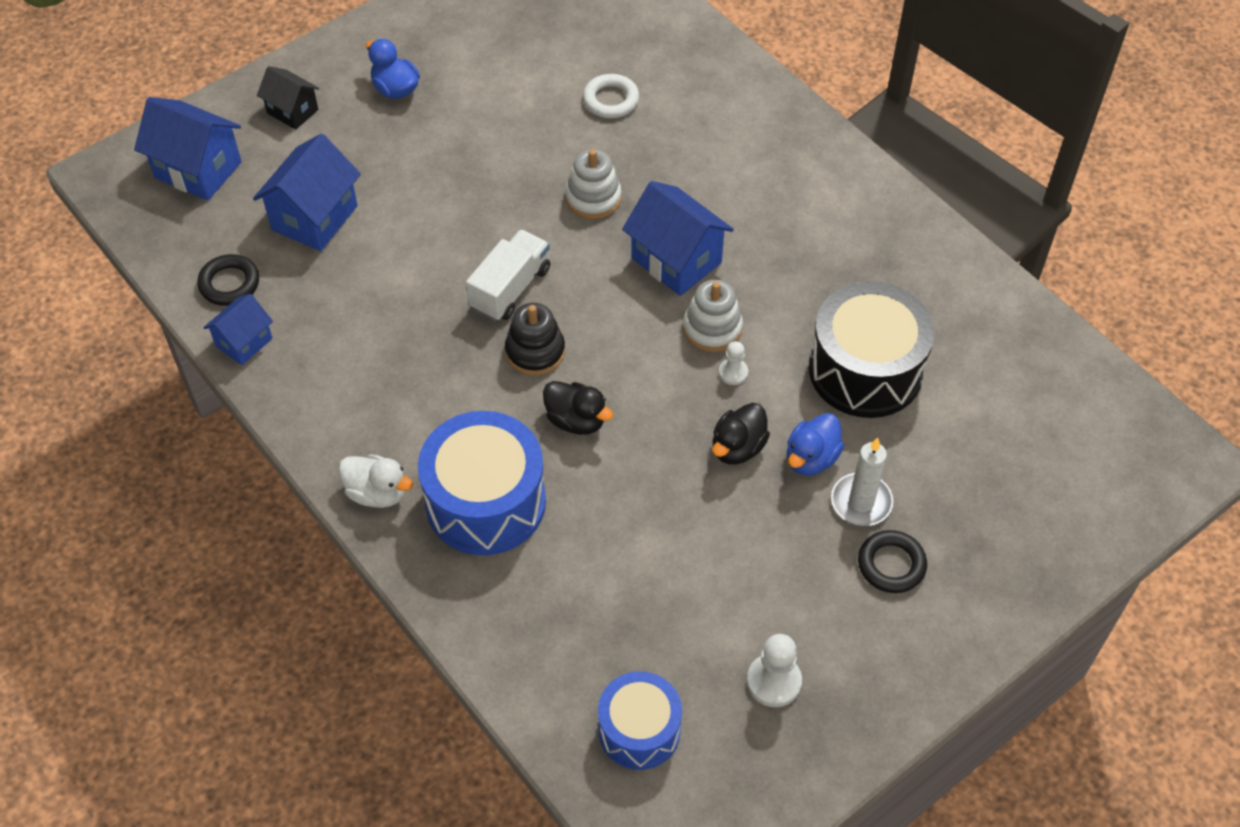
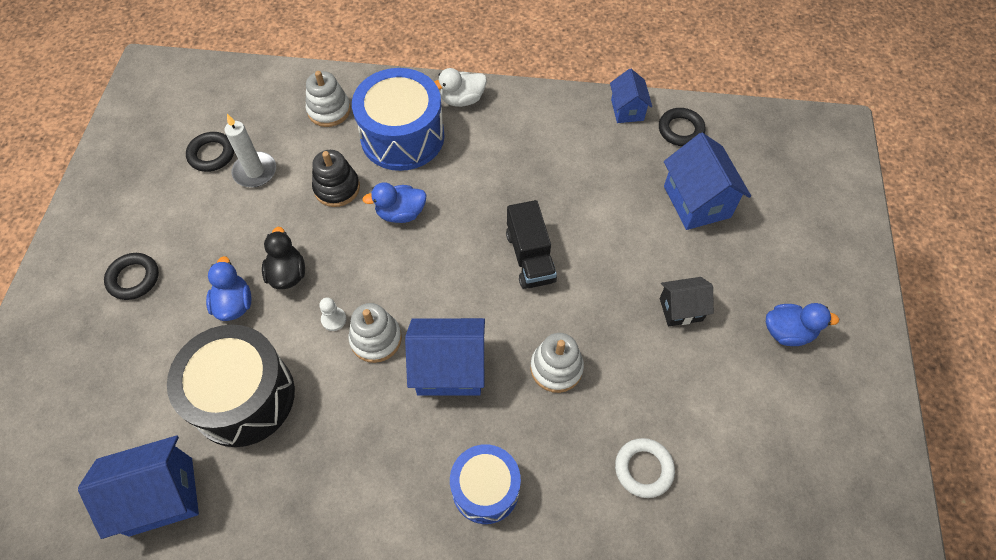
camera: 135 degrees right, 5 degrees up
blue house [134,97,242,200] -> blue house moved to [78,435,199,539]
black house [257,66,319,130] -> black house moved to [660,277,714,326]
white truck [466,229,550,321] -> black truck [506,200,557,289]
black stacking toy [505,303,565,376] -> black stacking toy moved to [312,150,360,207]
black duck [543,381,613,435] -> blue duck [362,182,427,223]
blue drum [598,671,682,770] -> blue drum moved to [450,444,521,524]
white pawn [747,634,802,707] -> none
white candle [831,437,893,526] -> white candle moved to [225,114,276,187]
none -> black ring [186,132,234,172]
none -> white stacking toy [306,71,351,127]

